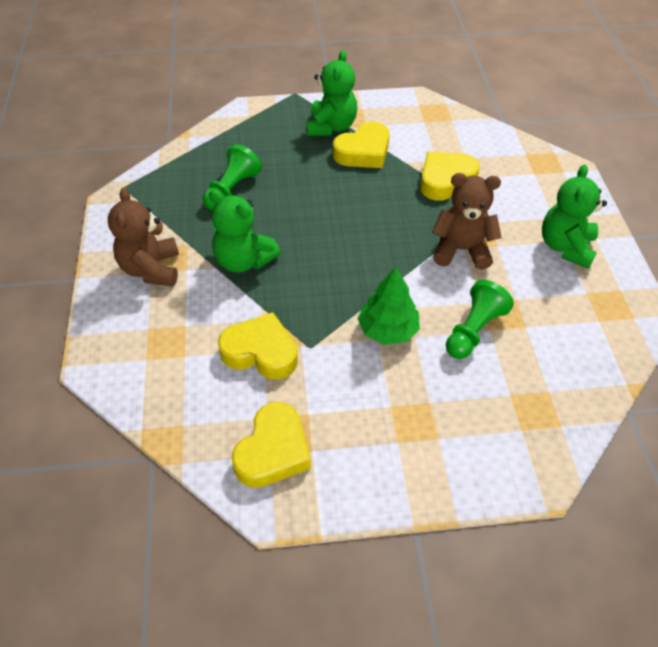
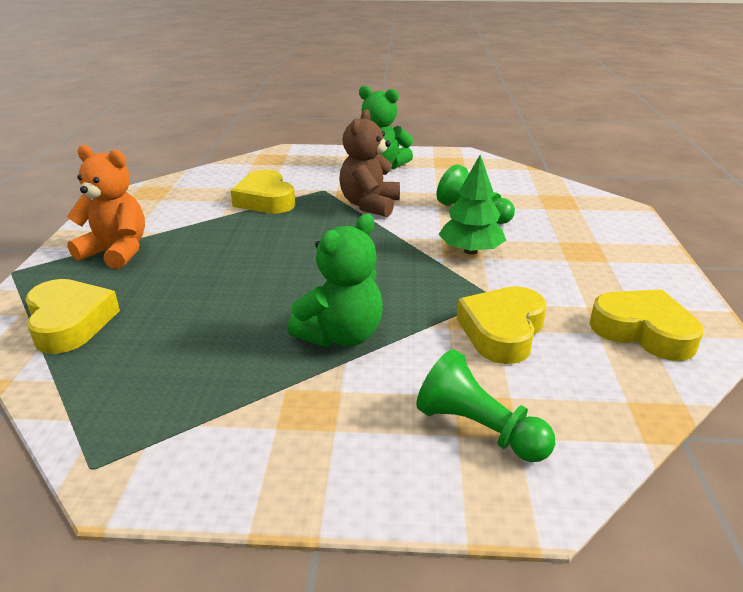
camera: 80 degrees left, 20 degrees down
brown teddy bear [108,187,179,286] -> none
green pawn [203,144,262,210] -> green pawn moved to [416,349,555,462]
green teddy bear [307,50,357,136] -> orange teddy bear [67,145,145,269]
yellow heart [333,122,390,168] -> yellow heart moved to [25,279,120,354]

